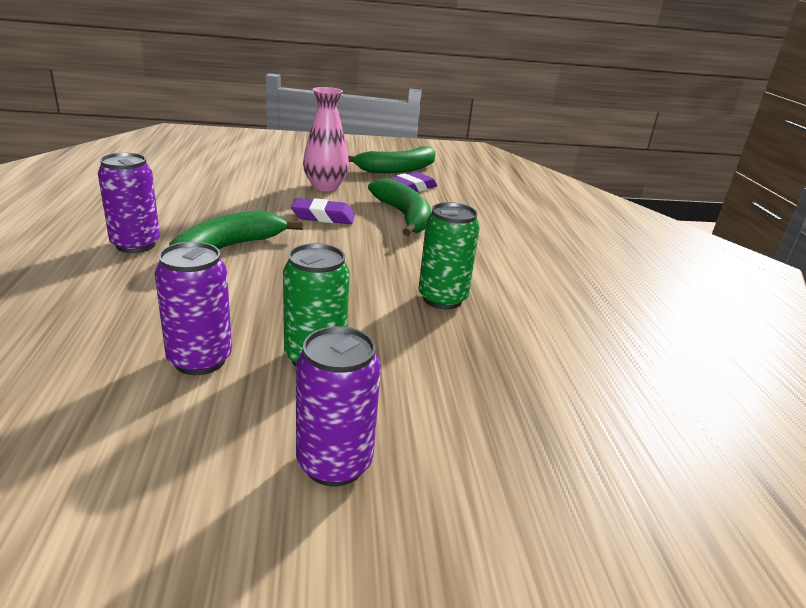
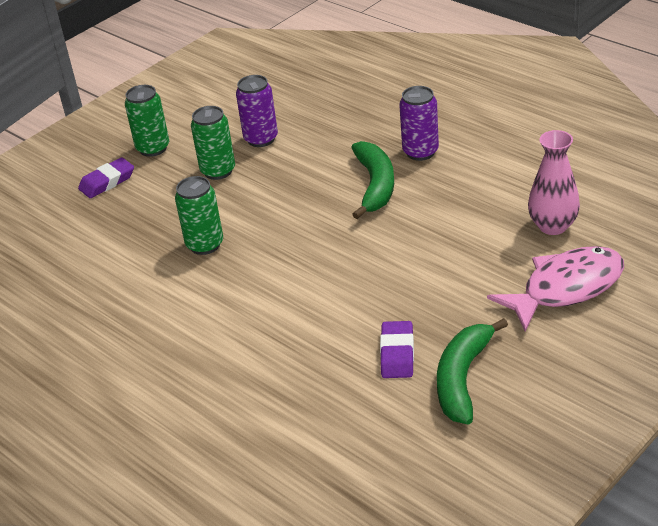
camera: 145 degrees right, 10 degrees up
purple eraser [291,198,355,224] -> purple eraser moved to [78,157,134,198]
purple can [296,326,381,486] -> green can [125,85,169,157]
pink vase [303,87,349,191] -> pink vase moved to [528,130,580,235]
green banana [368,178,431,236] -> none
none -> pink fish [487,246,624,332]

